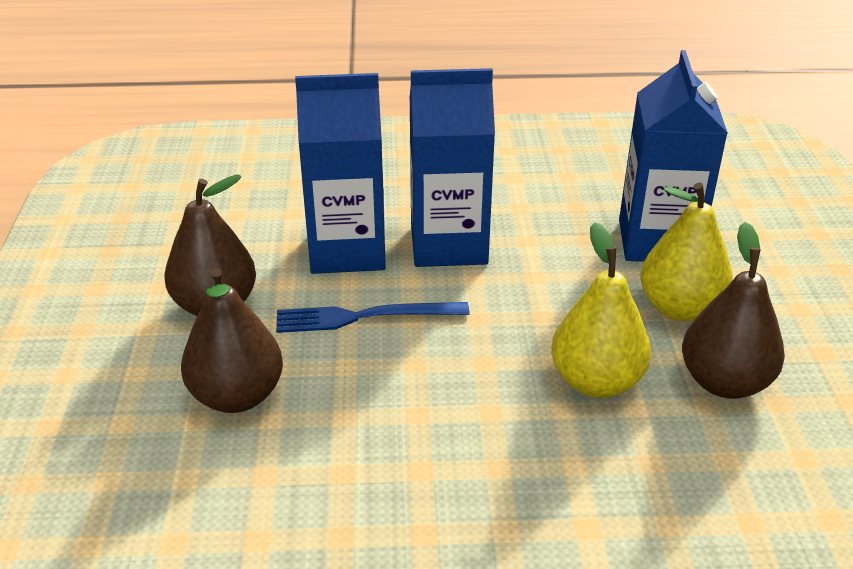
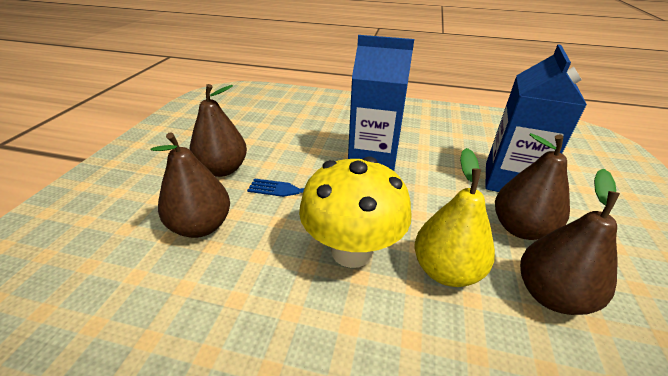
camera: 15 degrees right, 0 degrees up
blue carton [295,73,386,274] -> none
yellow pear [640,183,733,321] -> brown pear [495,133,570,240]
none -> yellow mushroom [299,156,412,268]

